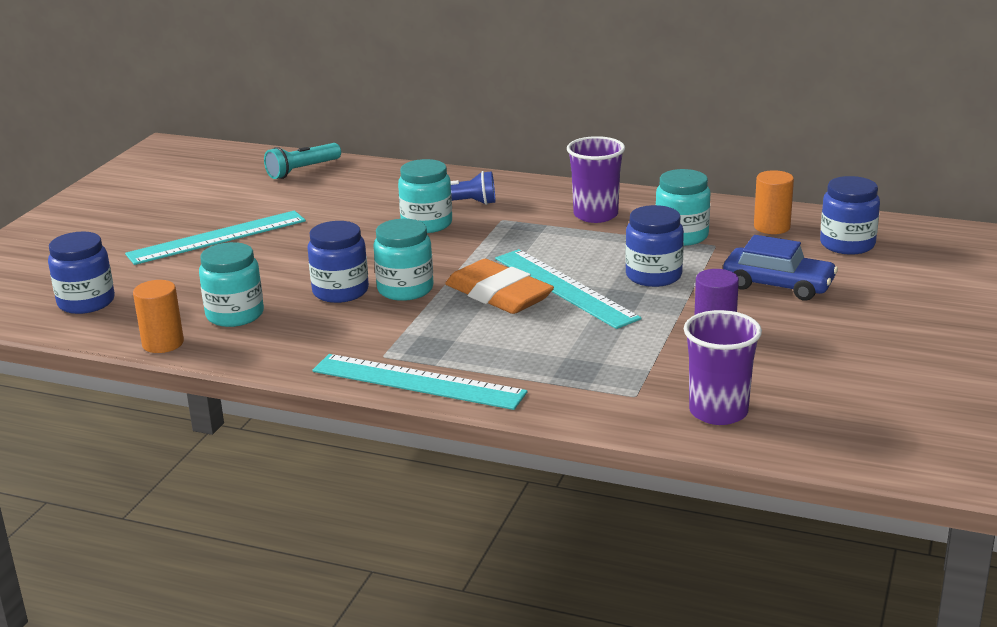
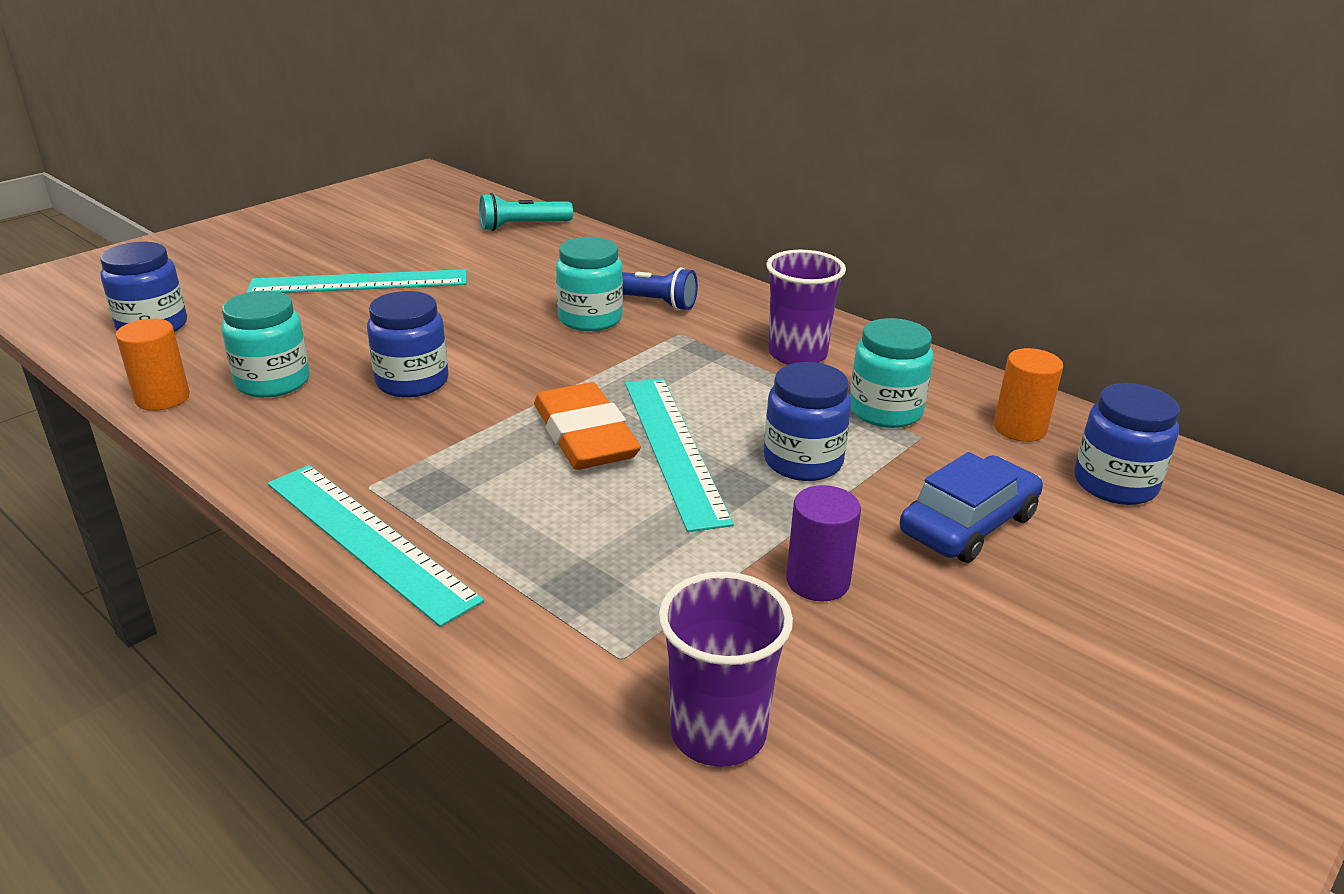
camera: 20 degrees right, 5 degrees up
turquoise jar [373,219,434,301] -> none
blue car [723,235,838,300] -> blue car turned 90 degrees counterclockwise [900,452,1043,563]

